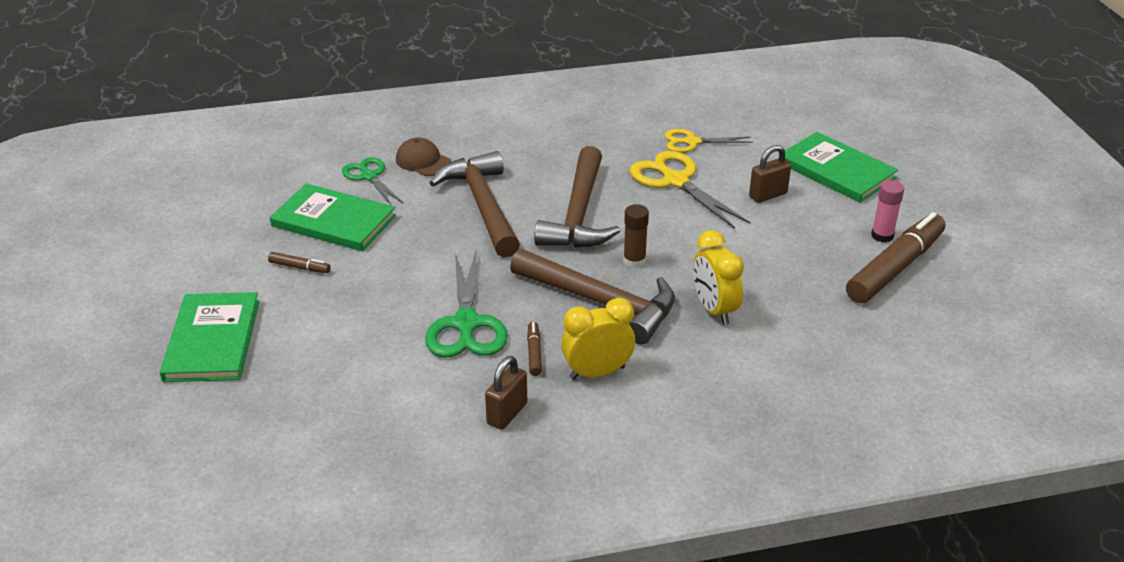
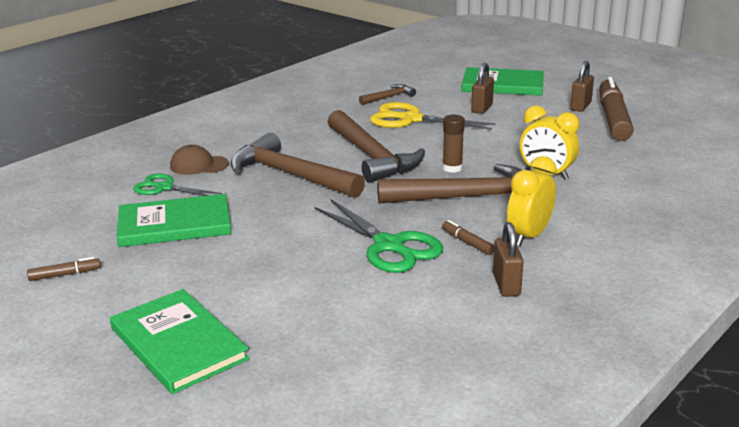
camera: 35 degrees left, 10 degrees down
brown marker [268,252,331,273] -> brown marker moved to [27,257,101,281]
yellow scissors [665,129,753,153] -> brown hammer [359,84,416,105]
pink glue stick [871,180,904,242] -> brown padlock [570,61,594,112]

